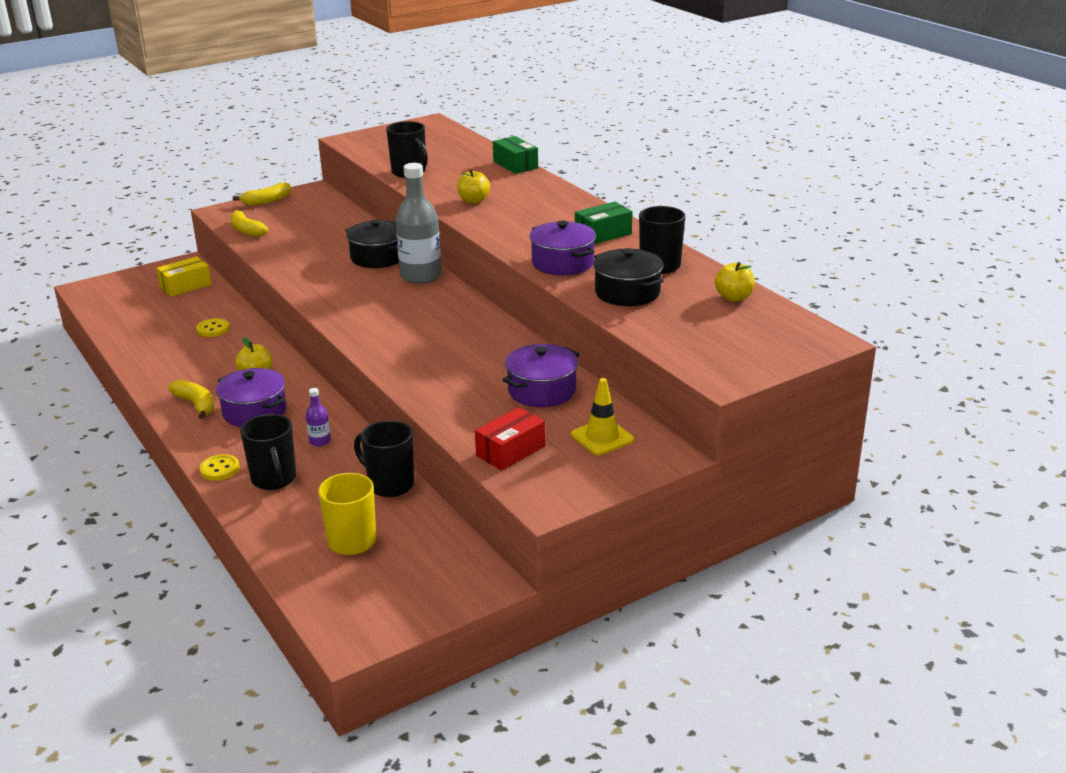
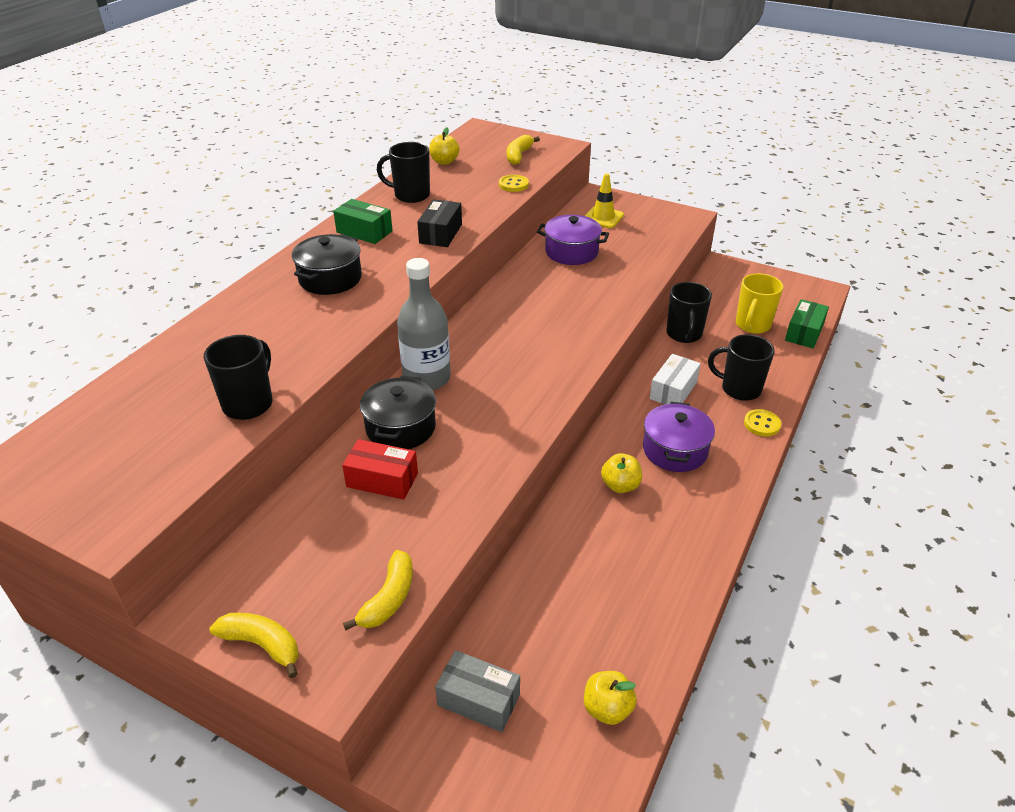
camera: 120 degrees left, 10 degrees up
yellow box [156,256,211,297] -> grey box [435,650,520,732]
yellow banana [168,380,214,419] -> yellow banana moved to [507,135,540,165]
yellow button [196,318,230,337] -> yellow button moved to [499,175,529,192]
black mug [240,414,296,490] -> black mug turned 105 degrees counterclockwise [708,334,775,401]
purple bottle [306,388,331,447] -> white box [650,354,701,405]
yellow apple [457,170,490,204] -> yellow apple moved to [584,671,637,725]
red box [475,407,545,471] -> red box moved to [342,439,418,500]
green box [493,136,538,174] -> green box moved to [785,299,829,348]
purple pot [529,220,596,275] -> black box [417,199,462,247]
black pot [593,248,664,306] -> black pot moved to [292,234,362,295]

